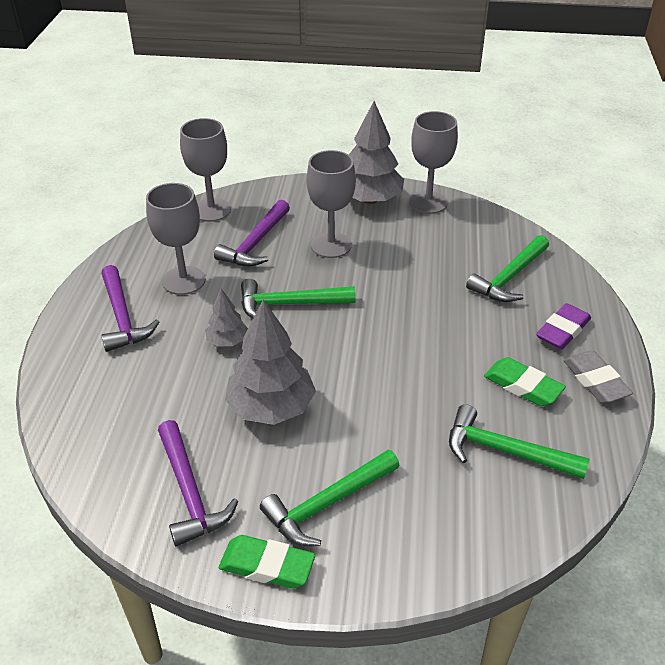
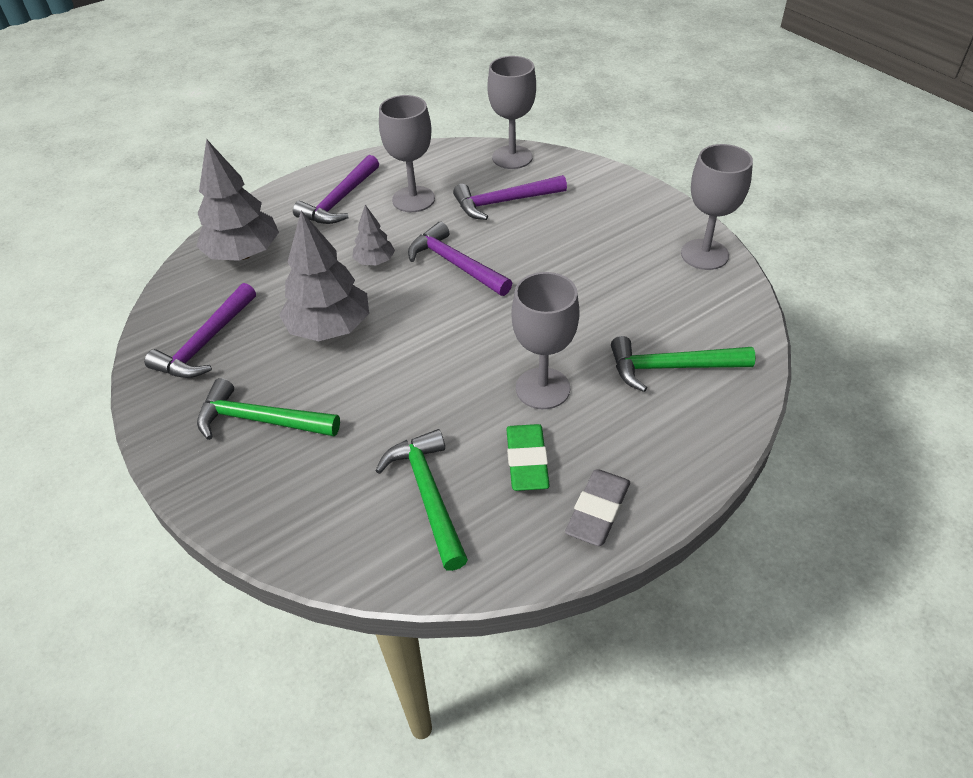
camera: 50 degrees right, 5 degrees up
green eraser [219,535,315,589] -> none
green hammer [241,279,356,319] -> purple hammer [408,222,512,296]
grey goblet [307,150,356,258] -> grey goblet moved to [512,272,580,409]
grey tree [349,101,404,204] -> grey tree moved to [196,139,279,261]
purple eraser [536,303,591,349] -> none

